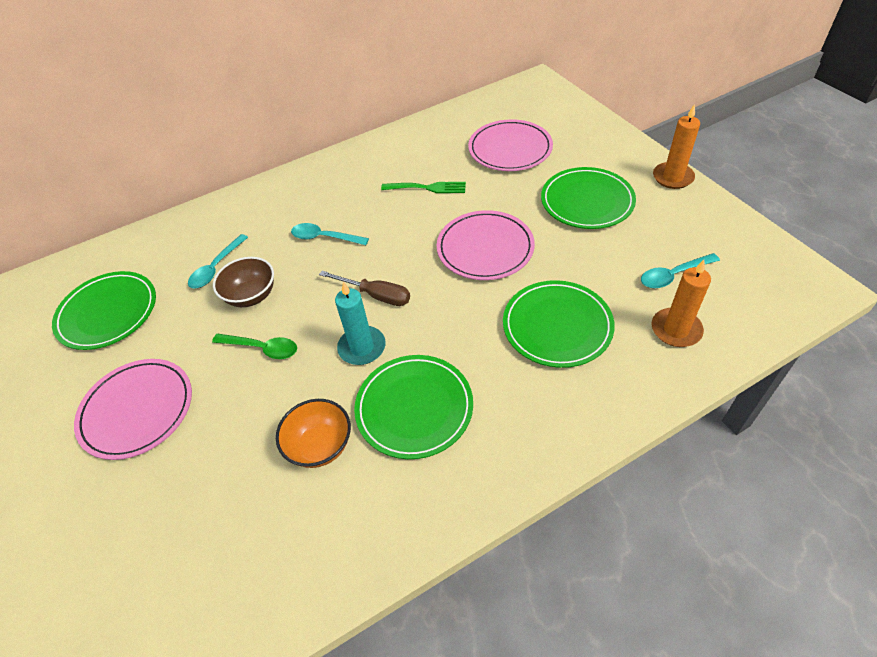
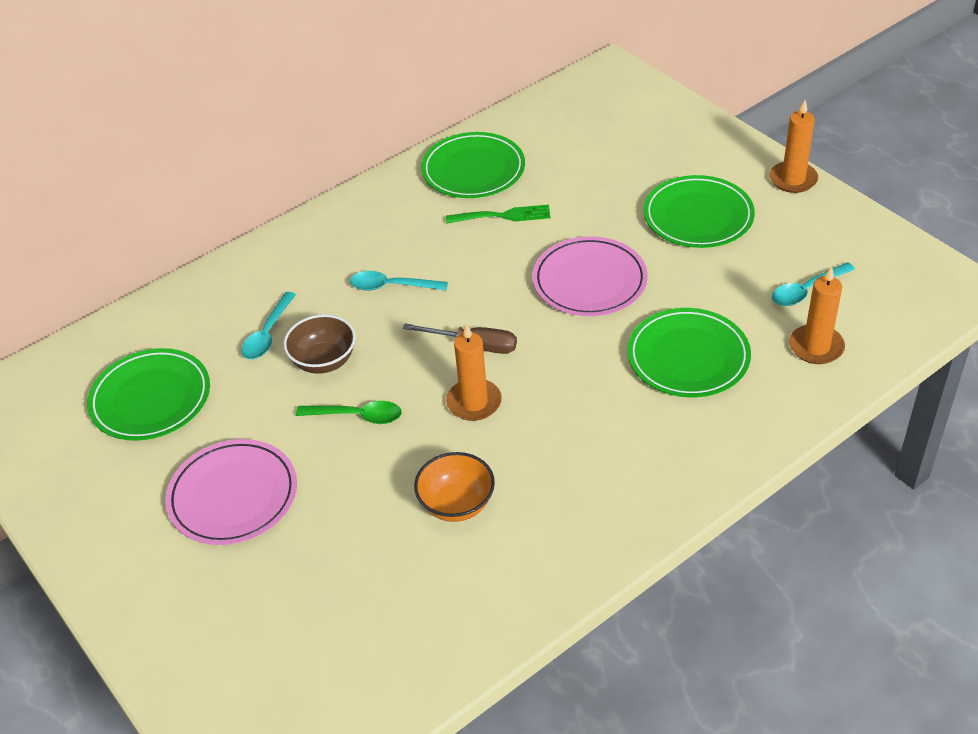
camera: 10 degrees left, 5 degrees down
turquoise candle [335,282,386,365] -> orange candle [446,324,502,421]
green plate [354,355,473,459] -> green plate moved to [421,132,525,198]
pink plate [468,119,553,171] -> none

